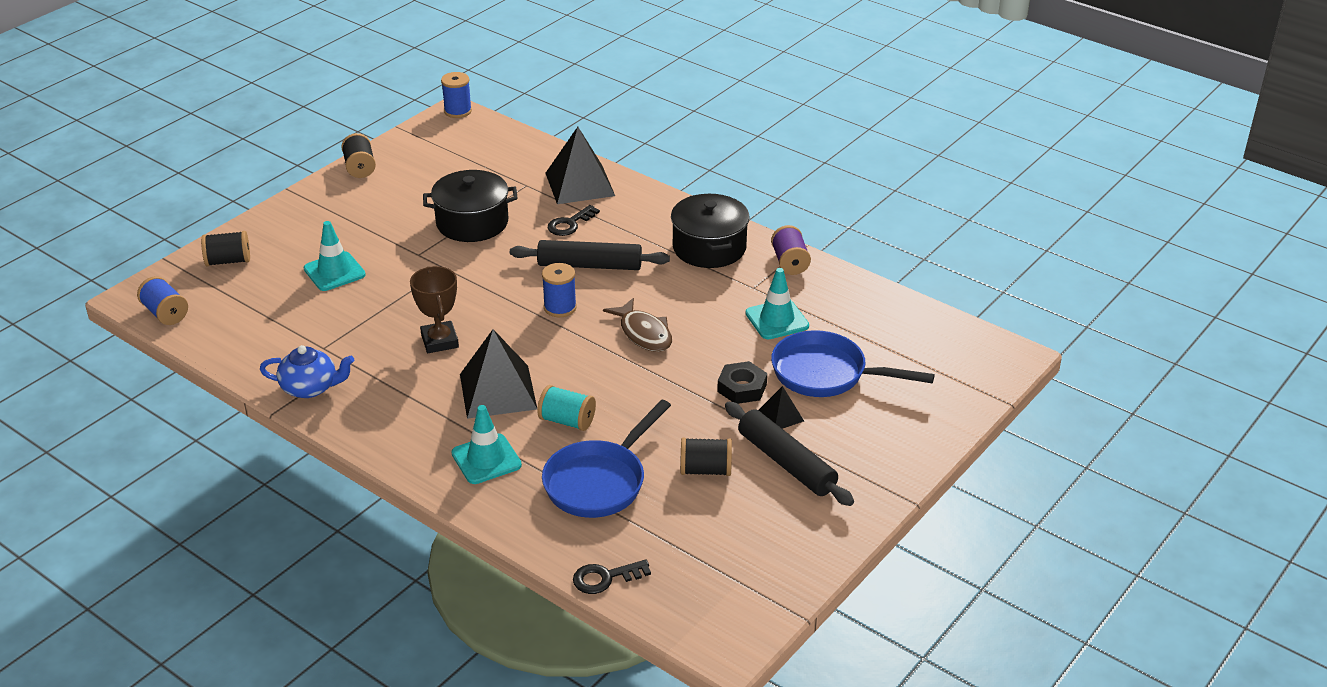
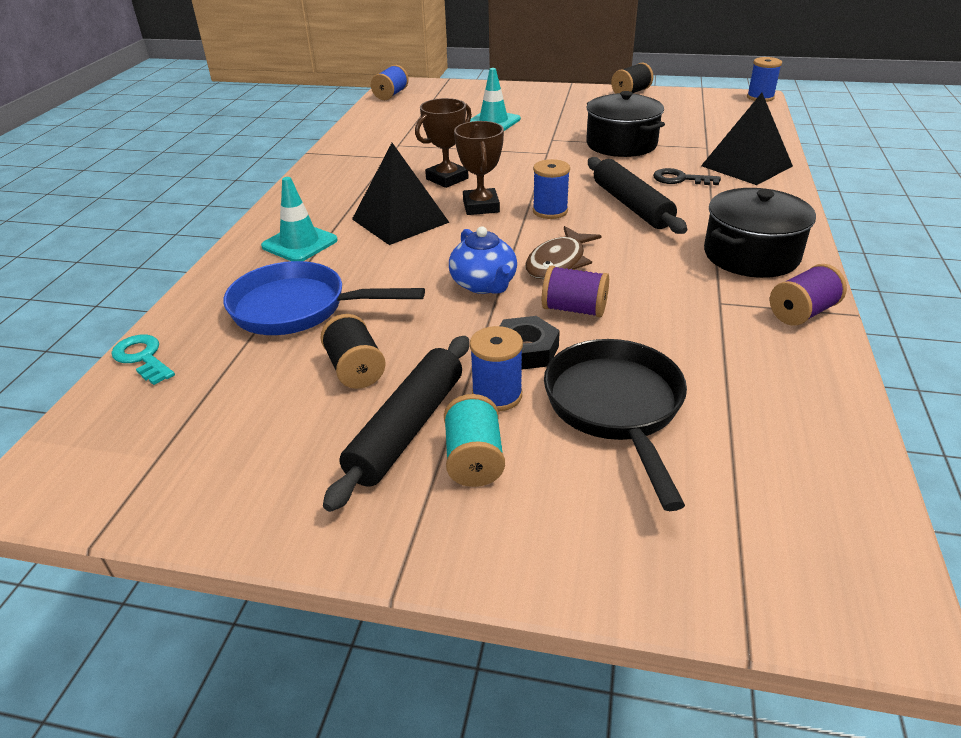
camera: 65 degrees right, 0 degrees up
black spool [201,231,250,266] -> none
blue teapot [260,345,354,398] -> blue teapot moved to [449,226,517,294]
turquoise spool [537,385,596,431] -> turquoise spool moved to [444,394,505,487]
black key [573,560,651,594] -> turquoise key [111,335,175,385]
turquoise traffic cone [745,268,809,339] -> none
black pyramid [759,386,804,429] -> blue spool [470,326,523,411]
blue pan [771,330,935,397] -> black pan [544,339,687,511]
none -> brown trophy [454,121,504,215]
none -> purple spool [542,265,609,317]

